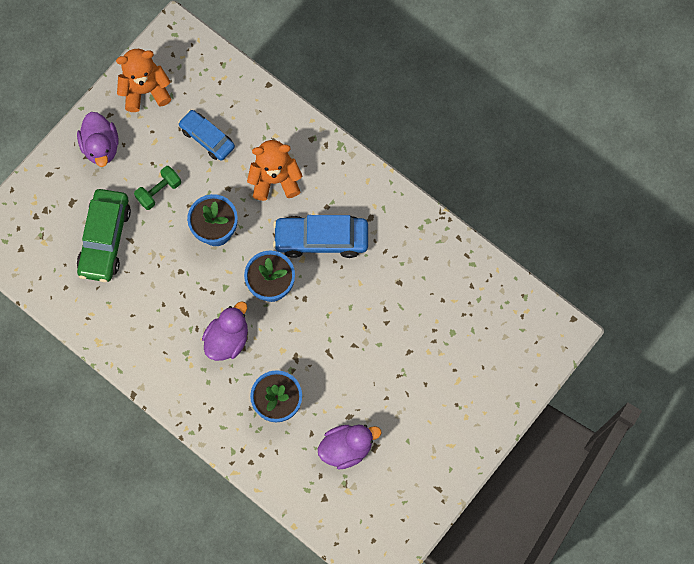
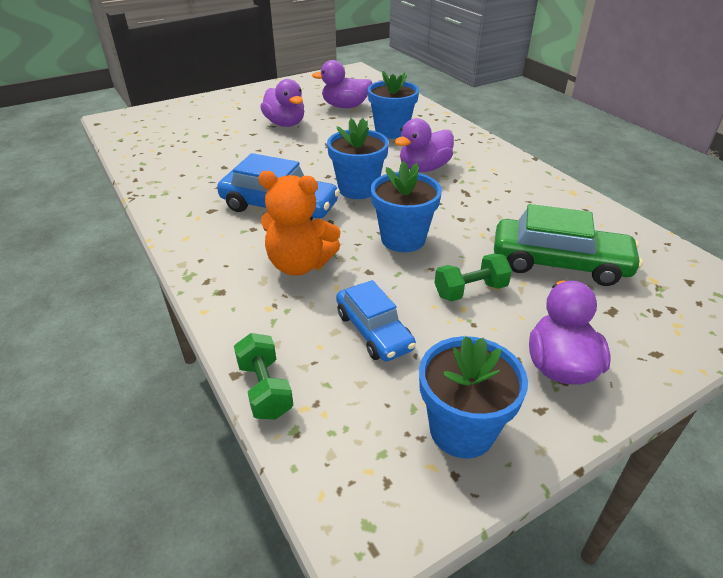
camera: 160 degrees left, 35 degrees down
green car [77,189,131,282] -> green car turned 75 degrees clockwise [494,204,643,286]
orange teddy bear [116,49,171,112] -> blue flower pot [419,336,528,459]
none -> green dumbbell [234,333,293,420]
none -> purple duck [260,79,304,127]

